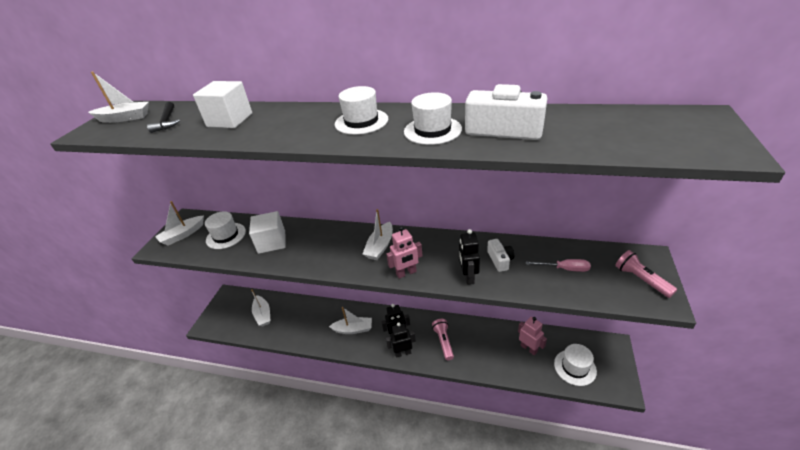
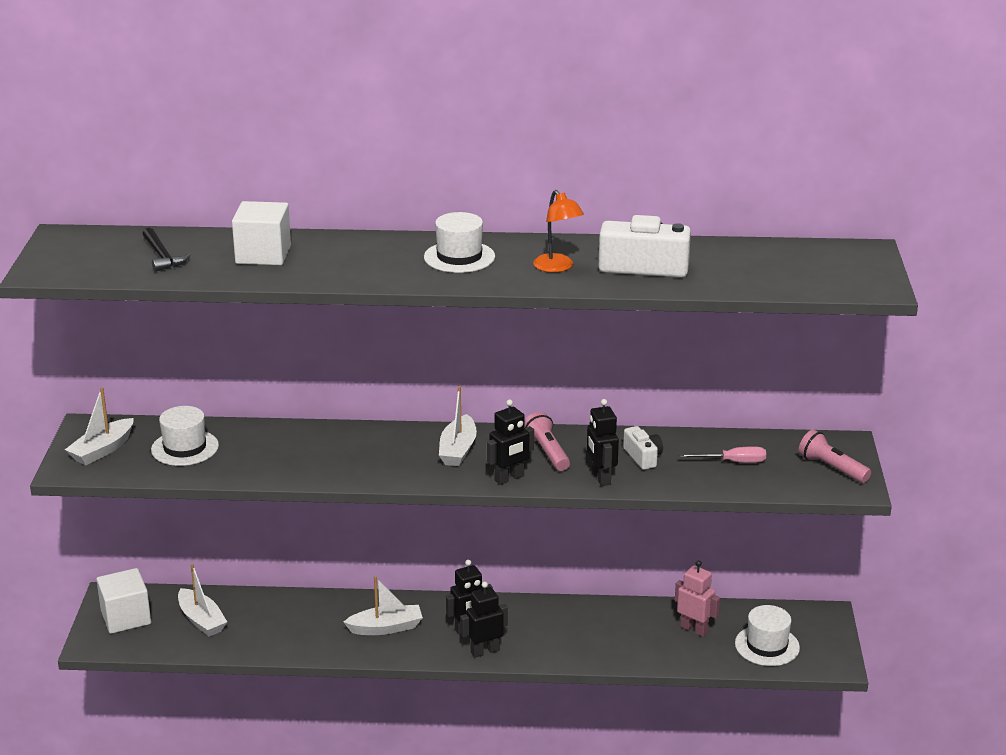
camera: 15 degrees left, 10 degrees down
white boat [88,72,149,123] -> none
white cube [249,211,285,254] -> white cube moved to [96,568,151,634]
pink robot [386,226,422,279] -> black robot [487,399,534,485]
white hat [404,92,462,145] -> orange lamp [533,190,584,273]
pink flashlight [432,319,454,360] -> pink flashlight moved to [525,412,570,471]

